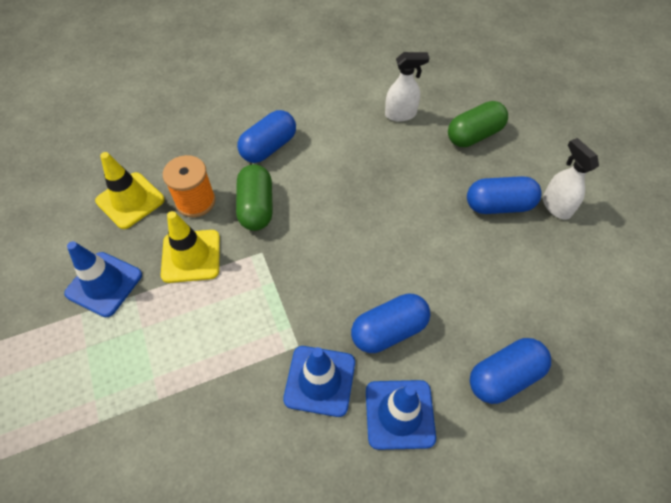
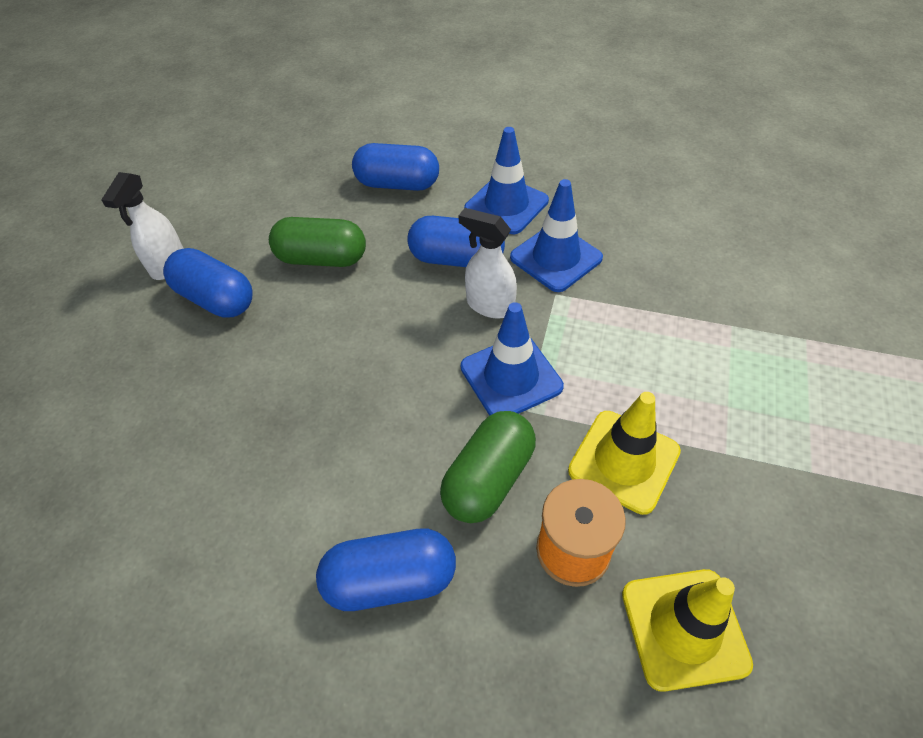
camera: 140 degrees left, 5 degrees down
blue traffic cone [64,241,142,317] -> blue traffic cone moved to [461,302,564,416]
white spray bottle [385,52,429,122] -> white spray bottle moved to [458,208,517,319]
green capsule [448,101,508,147] -> green capsule moved to [269,217,366,267]

